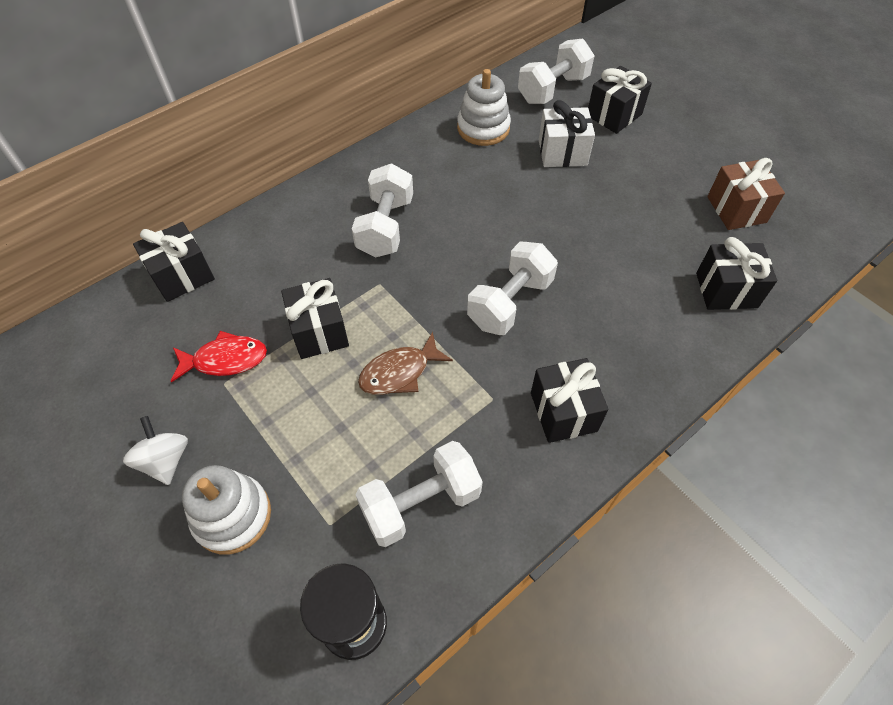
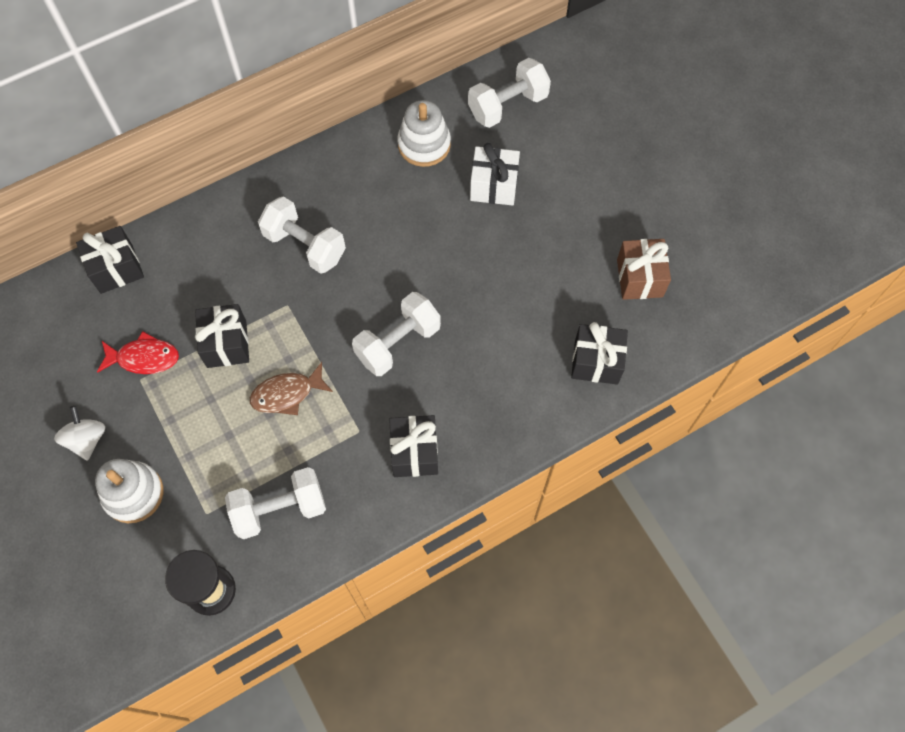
camera: 10 degrees right, 10 degrees up
white dumbbell [352,164,413,258] -> white dumbbell turned 75 degrees counterclockwise [258,196,346,274]
black gift [588,66,652,134] -> none

